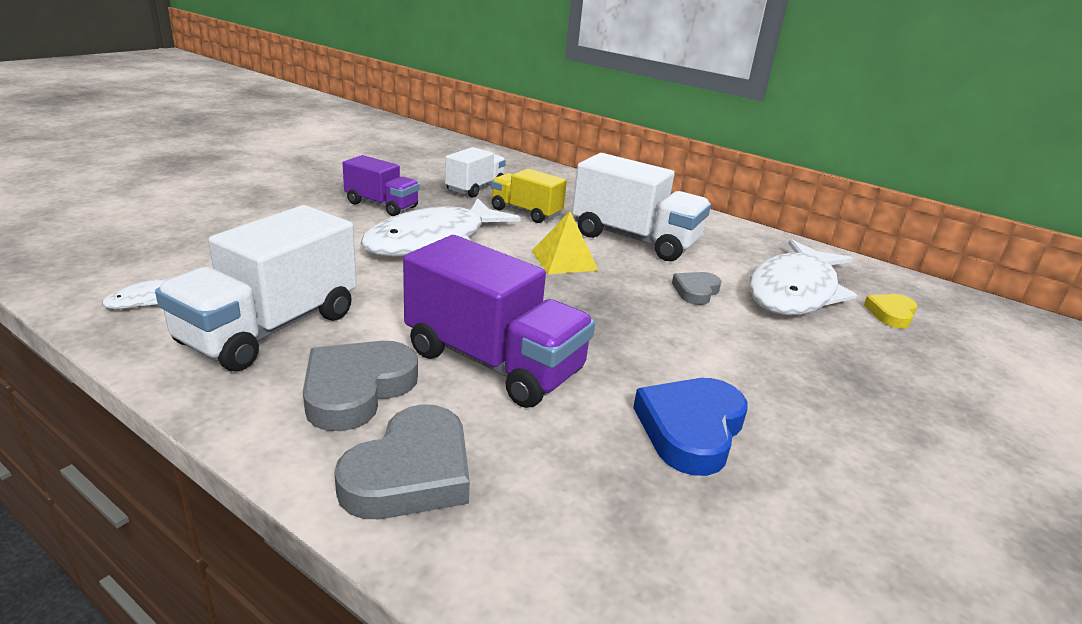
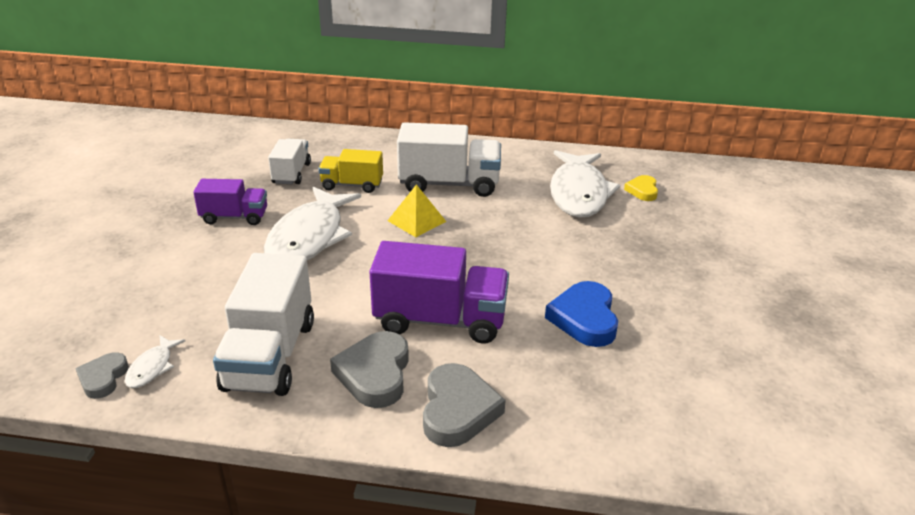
camera: 25 degrees left, 5 degrees up
grey heart [672,272,722,305] -> grey heart moved to [75,352,129,399]

